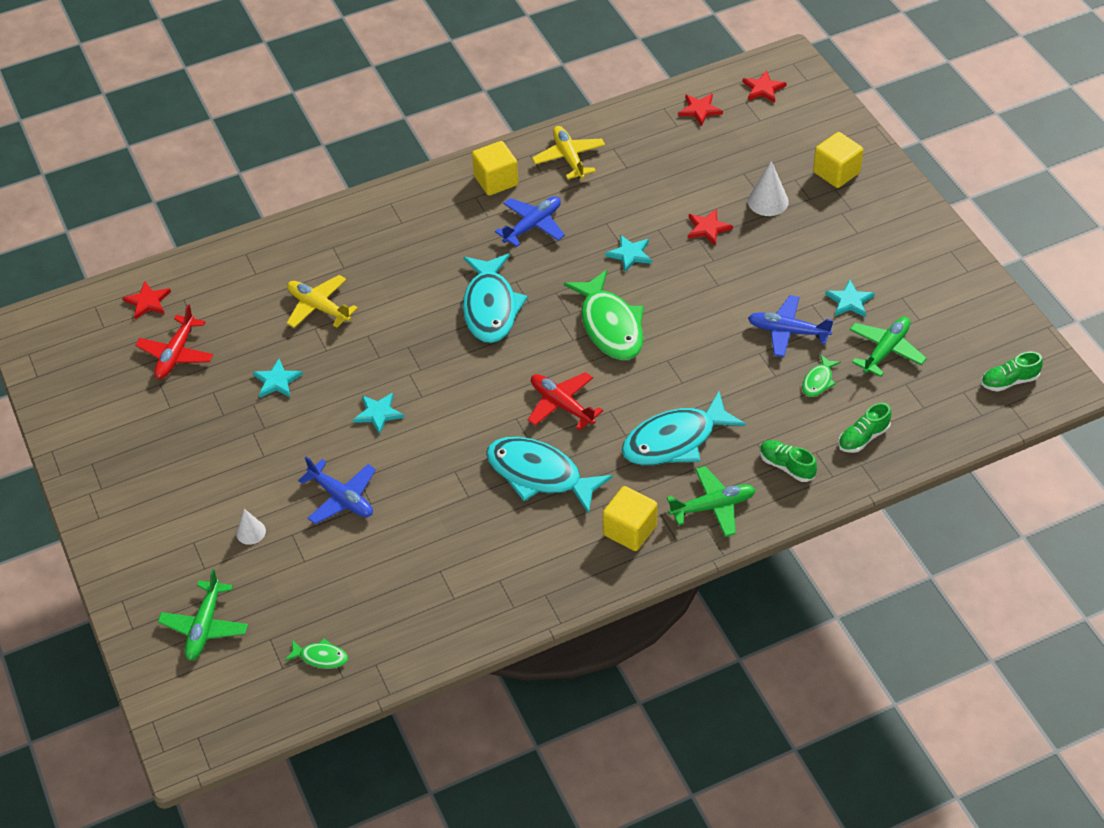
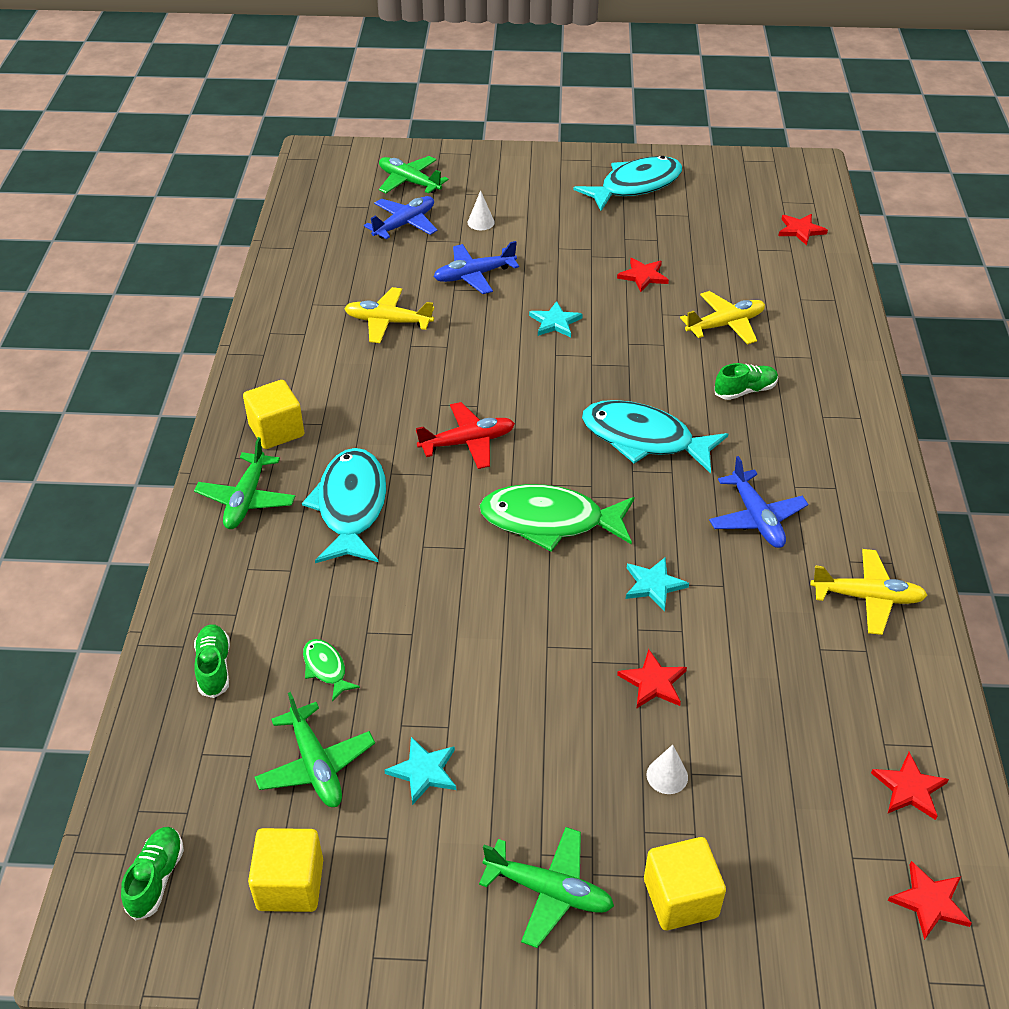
camera: 115 degrees right, 5 degrees down
red plane [135,304,213,379] -> none
turquoise star [253,359,303,398] -> red star [617,258,669,292]
green fish [285,638,348,669] -> none
yellow cube [472,141,518,196] -> yellow cube moved to [248,828,323,912]
turquoise fish [486,437,613,514] -> turquoise fish moved to [573,156,682,211]
white cone [748,161,789,216] -> white cone [647,745,688,794], size x0.63
blue plane [748,295,834,357] -> blue plane moved to [364,196,437,239]
green shoe [760,440,817,482] -> green shoe moved to [715,363,778,400]
none -> yellow plane [344,287,434,343]
none -> green plane [479,827,614,948]

